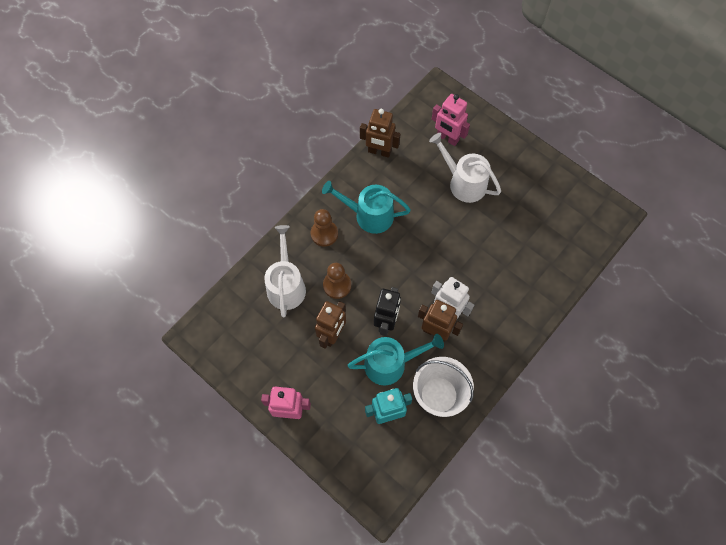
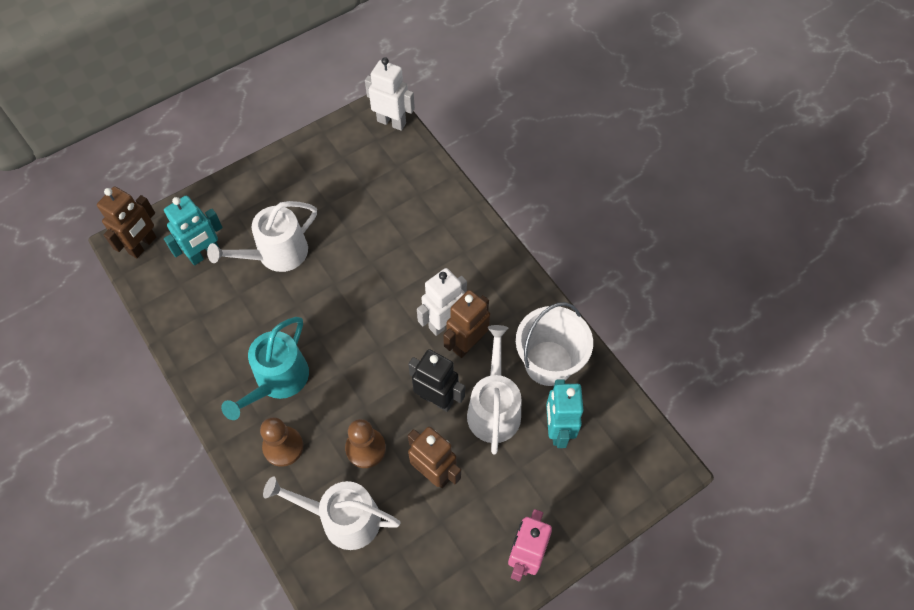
camera: 75 degrees left, 5 degrees down
turquoise watering can [347,334,444,386] -> white watering can [467,325,521,455]
brown robot [360,109,400,158] -> brown robot moved to [97,186,157,258]
pink robot [432,94,470,146] -> turquoise robot [164,195,223,266]
none -> white robot [365,57,415,131]

